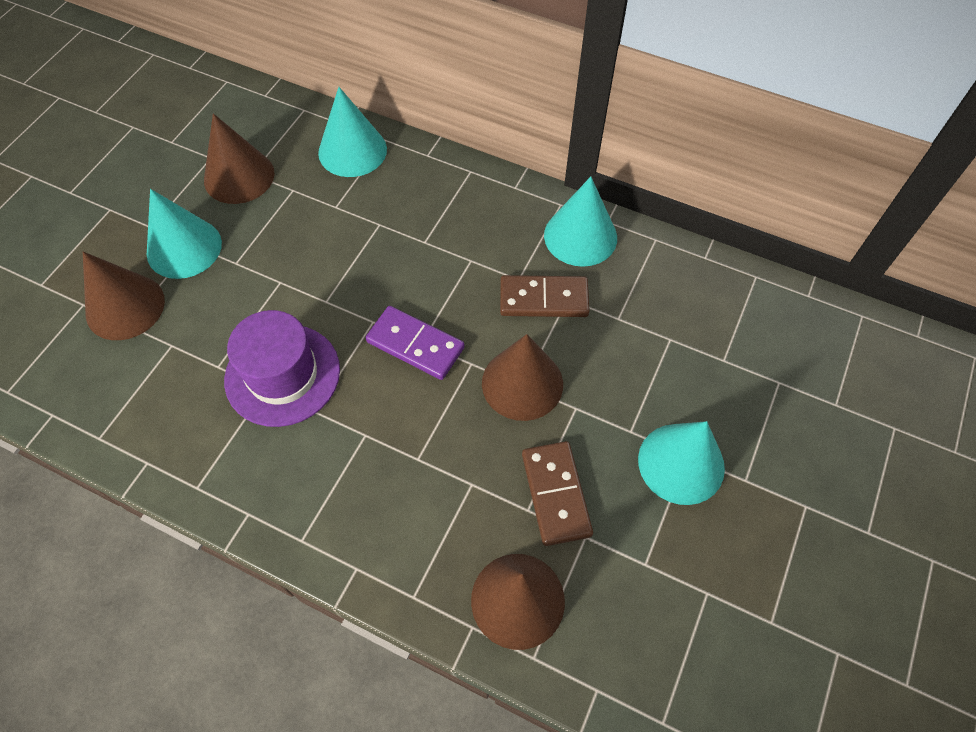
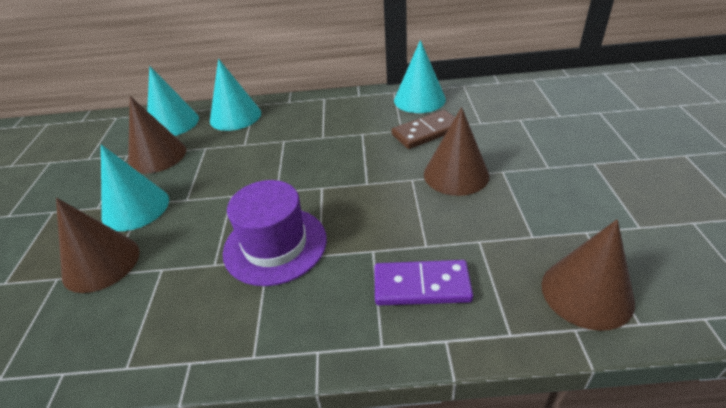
camera: 25 degrees left, 20 degrees down
purple domino [366,306,465,380] -> purple domino moved to [375,260,473,305]
brown domino [522,441,593,546] -> none
turquoise cone [638,421,725,505] -> turquoise cone moved to [147,66,199,136]

